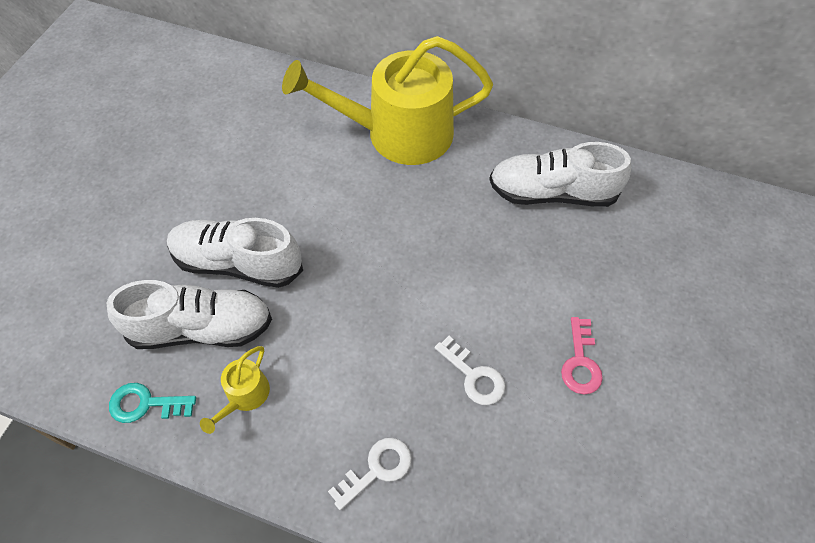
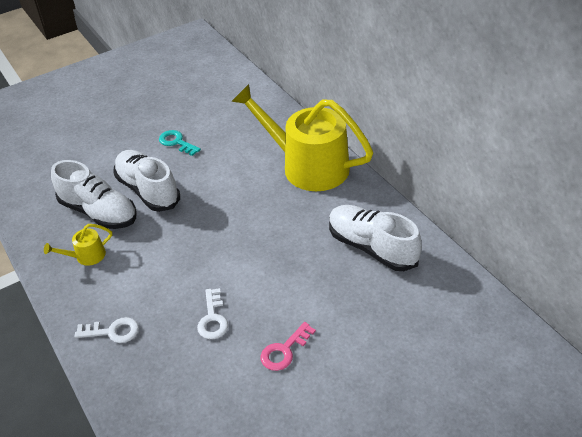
camera: 40 degrees right, 15 degrees down
turquoise key [109,383,196,423] -> turquoise key moved to [159,130,201,156]

